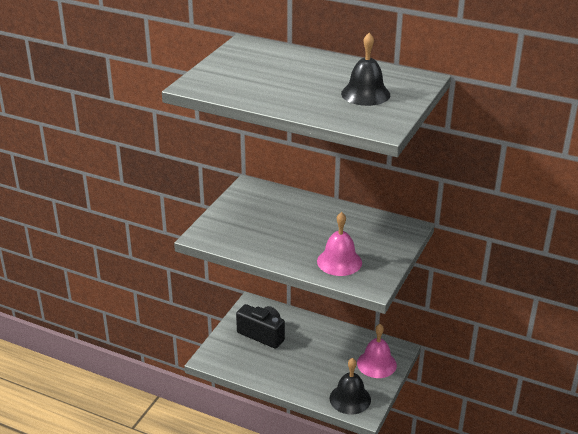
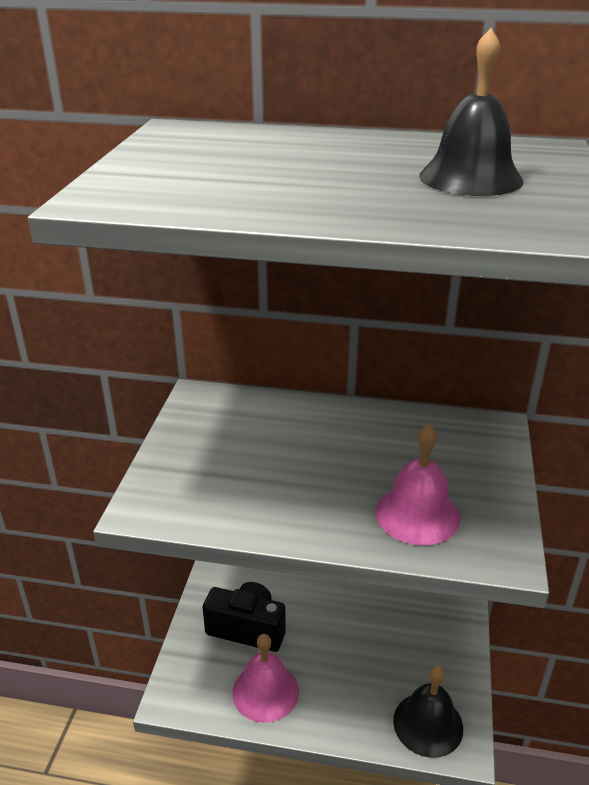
camera: 15 degrees left, 0 degrees up
pink bell [357,324,397,378] -> pink bell moved to [233,634,299,723]

